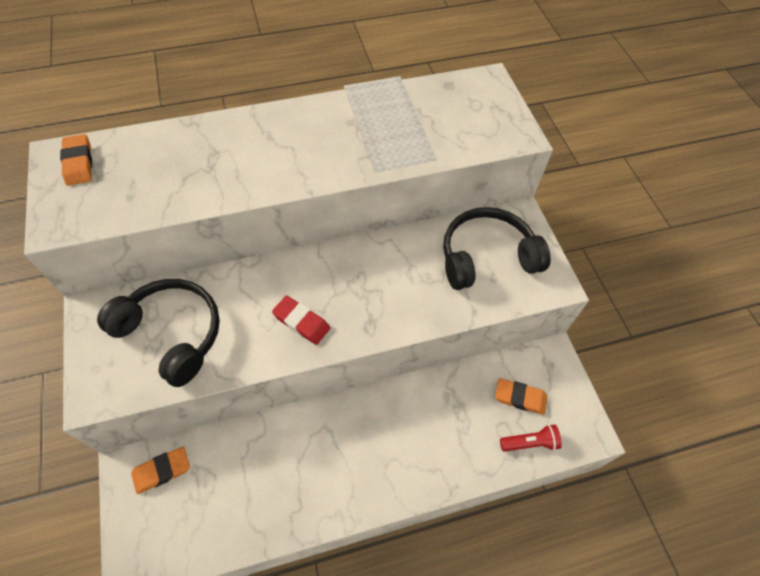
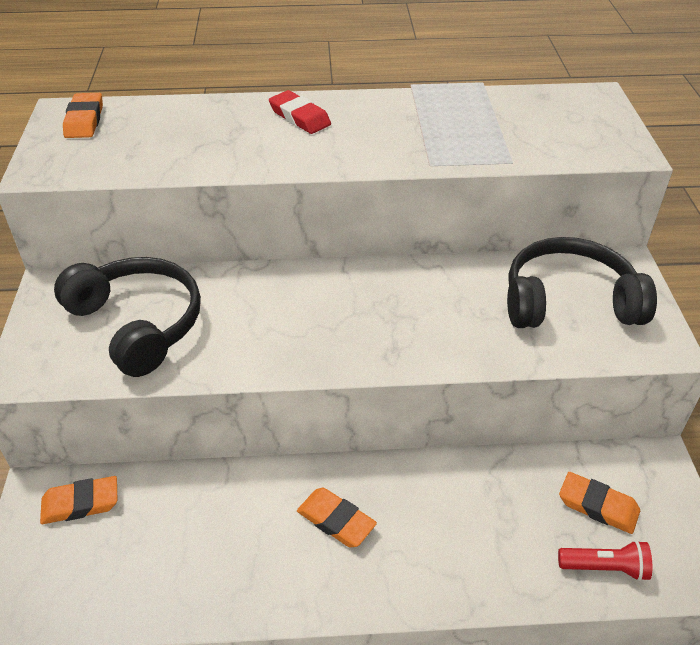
camera: 15 degrees right, 15 degrees down
red eraser [272,296,330,345] -> red eraser moved to [269,90,331,134]
none -> orange eraser [297,488,377,547]

